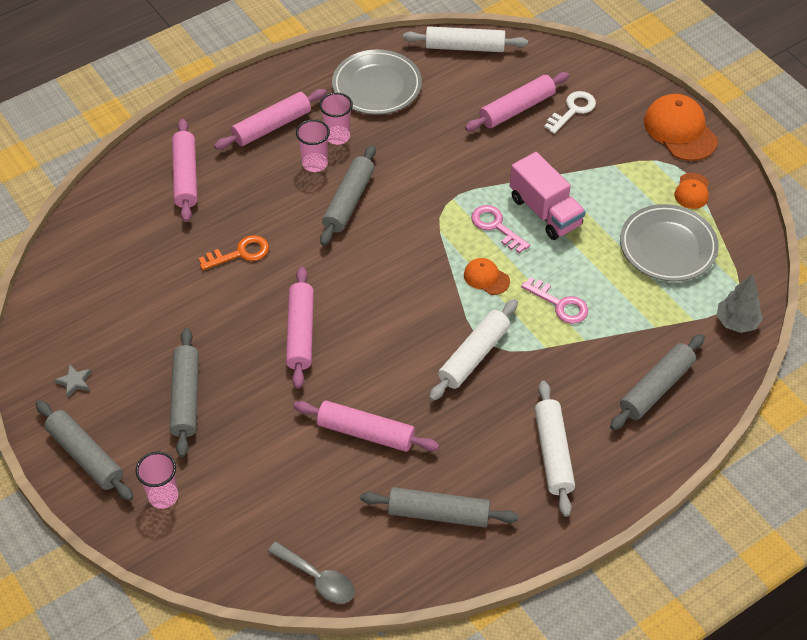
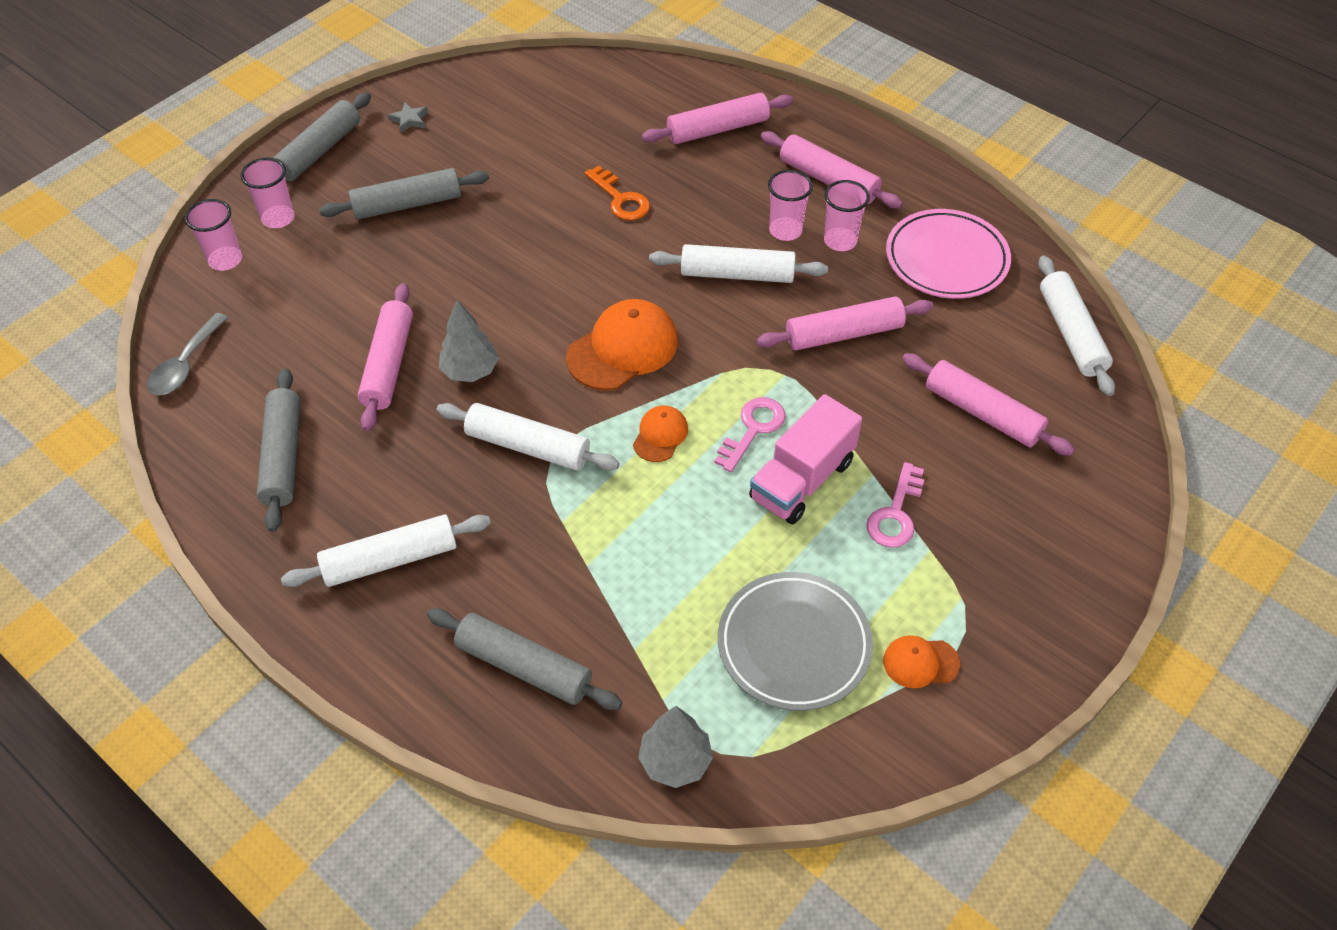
camera: 75 degrees right, 0 degrees up
pink rolling pin [286,267,314,388] -> pink rolling pin moved to [757,296,933,351]
grey rolling pin [320,145,376,245] -> white rolling pin [649,244,828,283]
grey plate [332,50,422,115] -> pink plate [886,209,1011,299]
pink key [521,277,588,324] -> pink key moved to [866,462,925,548]
white key [544,91,596,134] -> none
orange cap [644,94,718,161] -> orange cap moved to [566,299,678,391]
none -> pink cup [185,199,242,271]
none -> grey tree [439,300,499,382]

